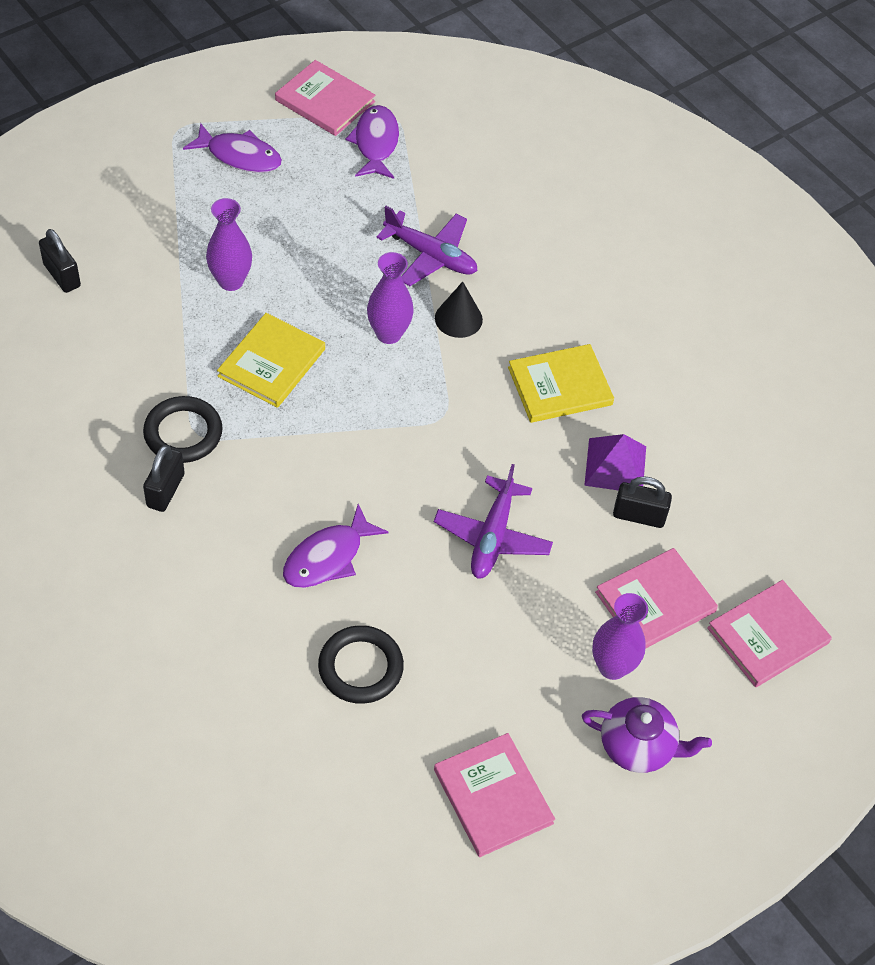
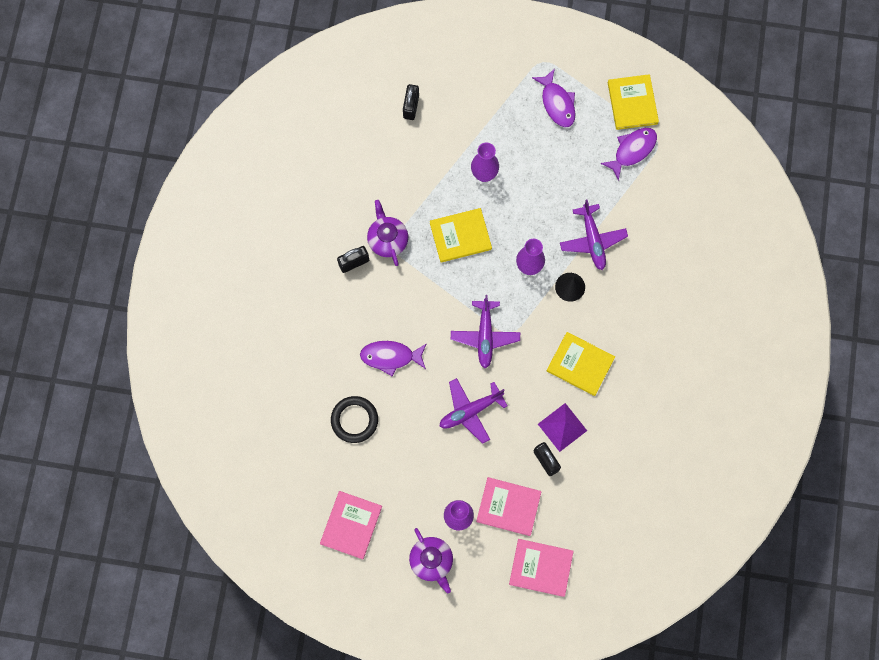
camera: 50 degrees right, 20 degrees up
black ring [143,396,223,463] -> purple teapot [367,200,408,266]
pink book [275,60,375,136] -> yellow book [608,74,659,130]
none -> purple plane [451,295,520,368]

